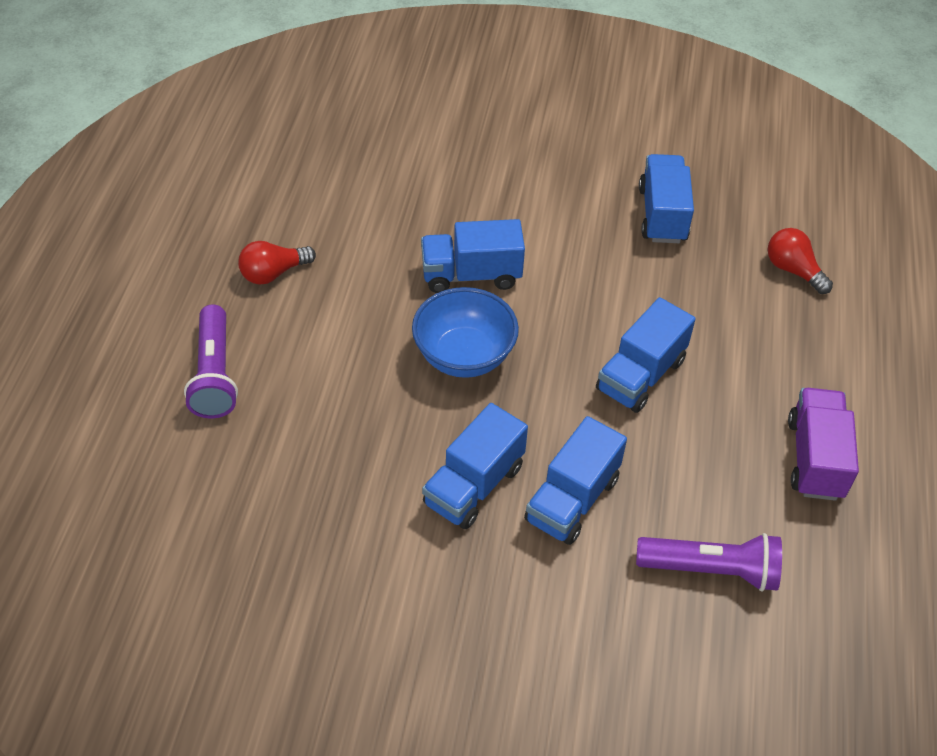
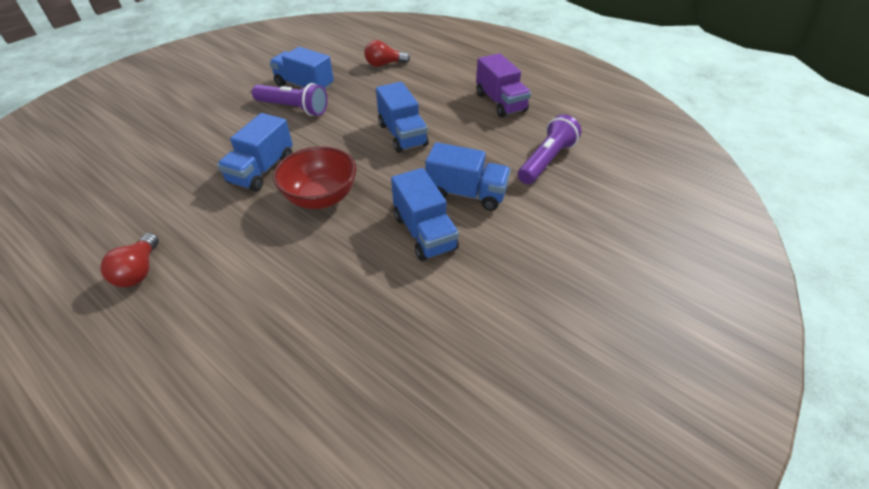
camera: 60 degrees left, 5 degrees down
purple flashlight [184,304,238,418] -> purple flashlight moved to [252,83,328,116]
blue bowl [412,287,519,378] -> red bowl [273,146,357,209]
blue truck [524,416,627,545] -> blue truck turned 45 degrees counterclockwise [425,142,511,211]
purple truck [788,388,859,501] -> purple truck turned 150 degrees counterclockwise [476,53,531,118]

